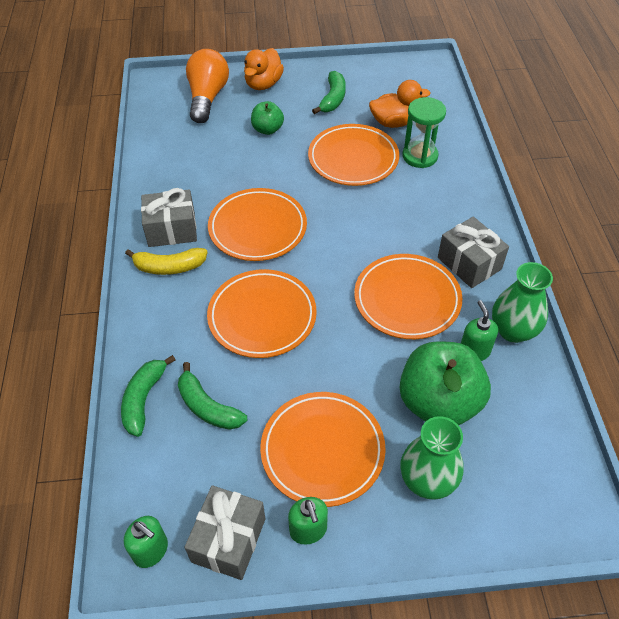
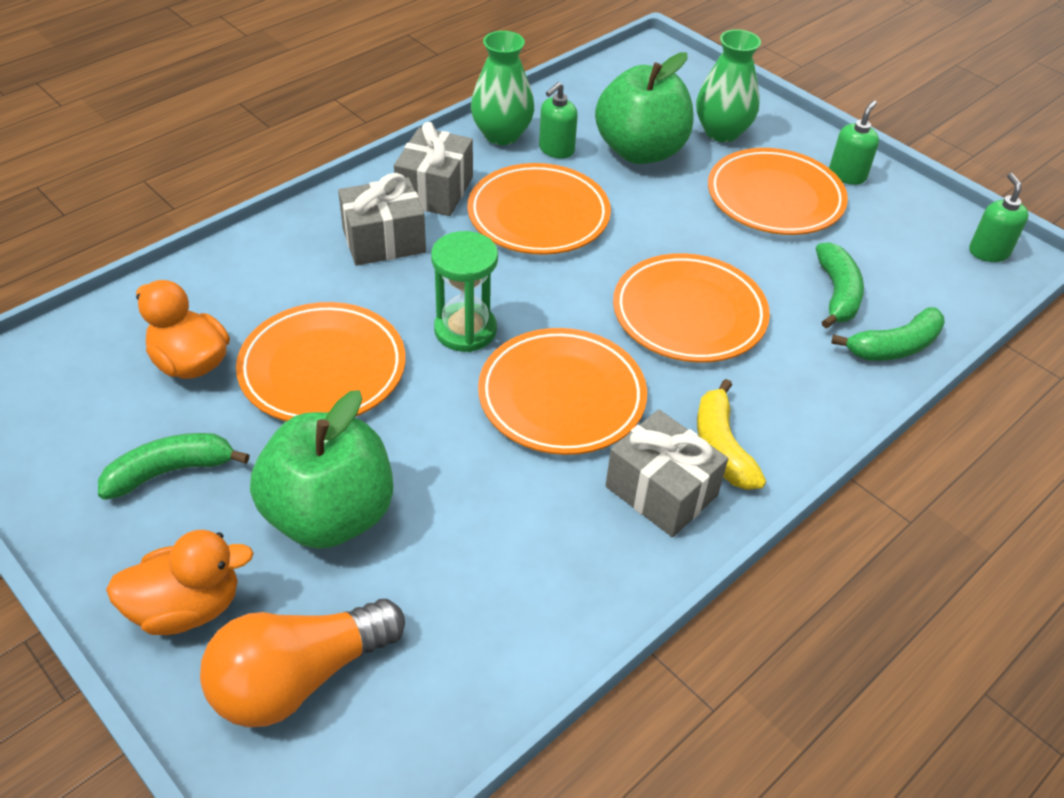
camera: 130 degrees left, 5 degrees down
yellow banana [125,248,208,275] -> yellow banana turned 150 degrees counterclockwise [697,379,766,490]
grey gift [184,485,265,580] -> grey gift moved to [338,173,426,266]
green apple [251,101,284,135] -> green apple [250,390,393,549], size x1.93
green hourglass [403,97,446,168] -> green hourglass moved to [431,231,498,352]

